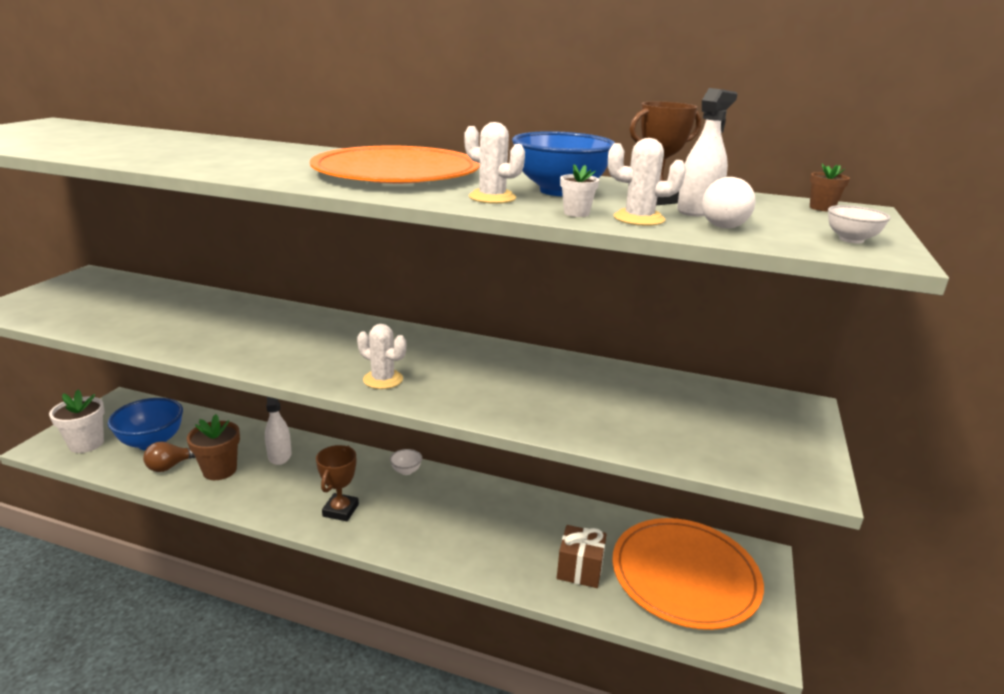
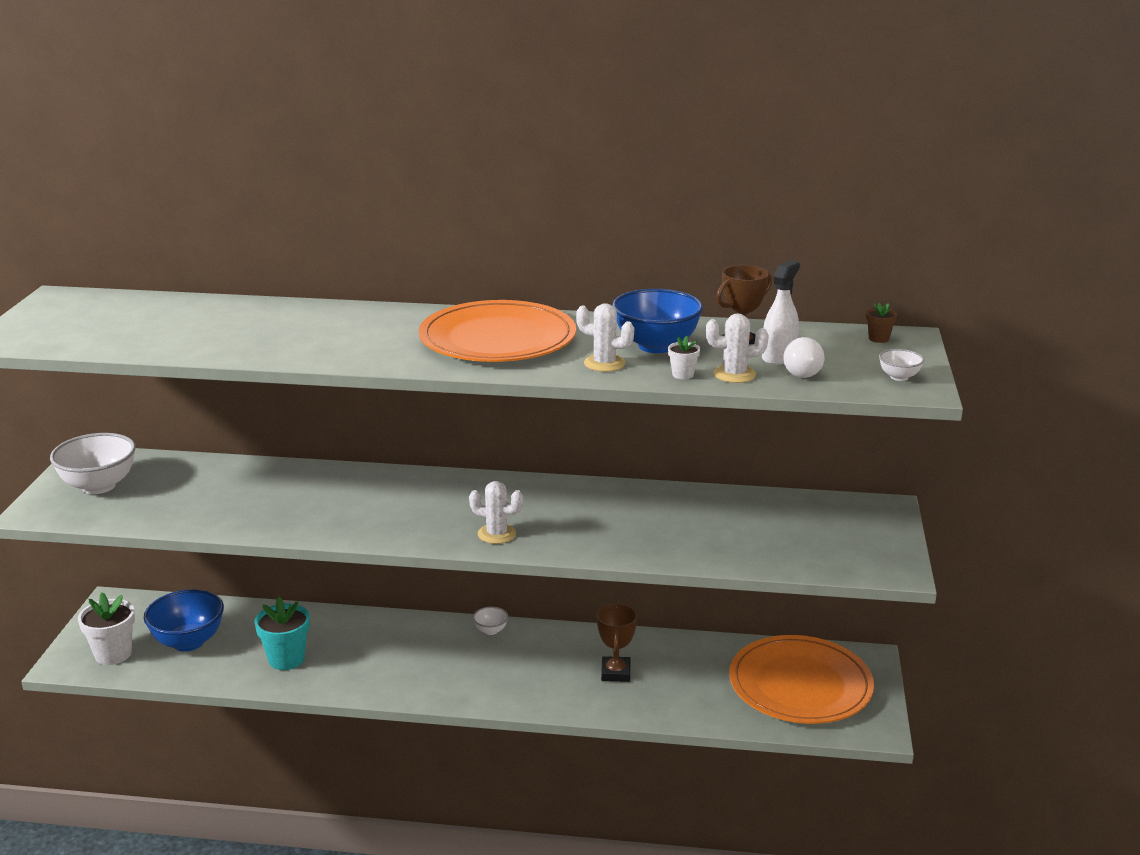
camera: 10 degrees left, 0 degrees up
brown light bulb [143,441,196,472] -> none
brown flower pot [187,414,240,480] -> turquoise flower pot [254,597,310,670]
white spray bottle [265,397,292,465] -> none
brown trophy [316,445,359,521] -> brown trophy moved to [597,603,637,682]
brown gift [557,525,607,588] -> none
none -> white bowl [50,433,136,494]

